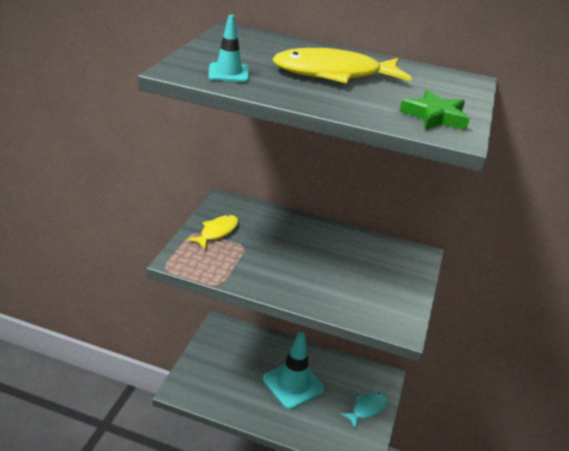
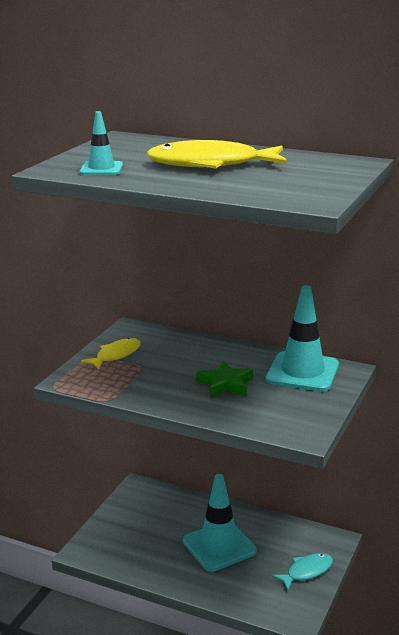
camera: 10 degrees right, 10 degrees down
green star [400,90,470,130] -> green star moved to [196,361,253,398]
none -> turquoise traffic cone [266,285,339,392]

